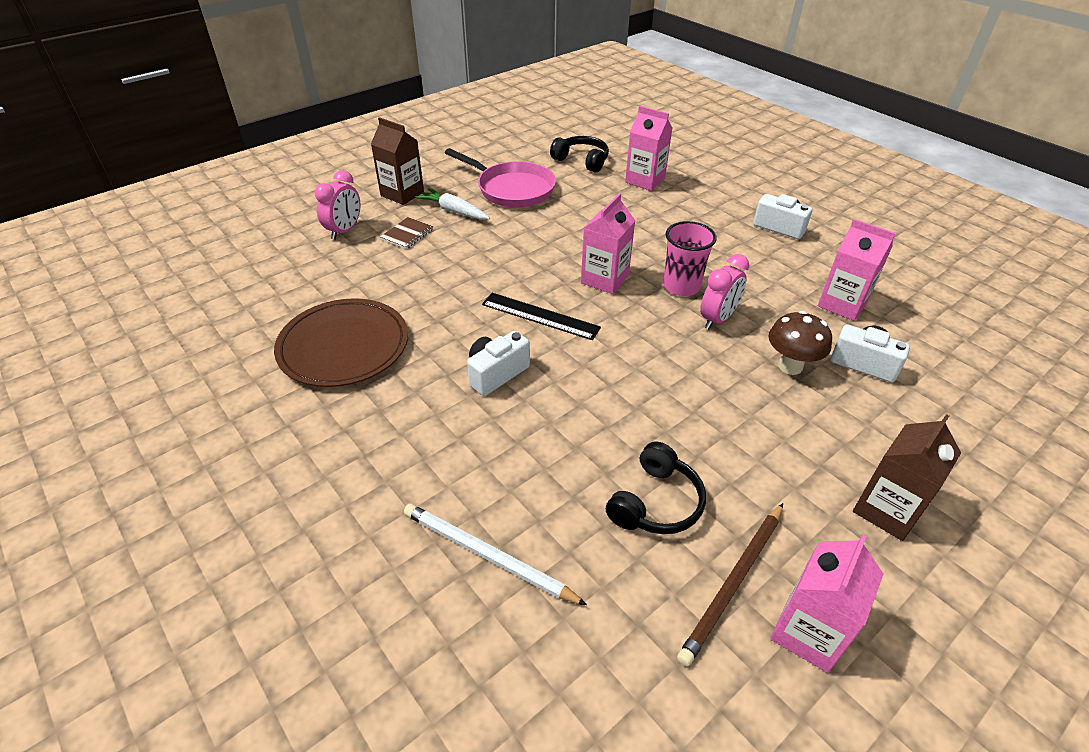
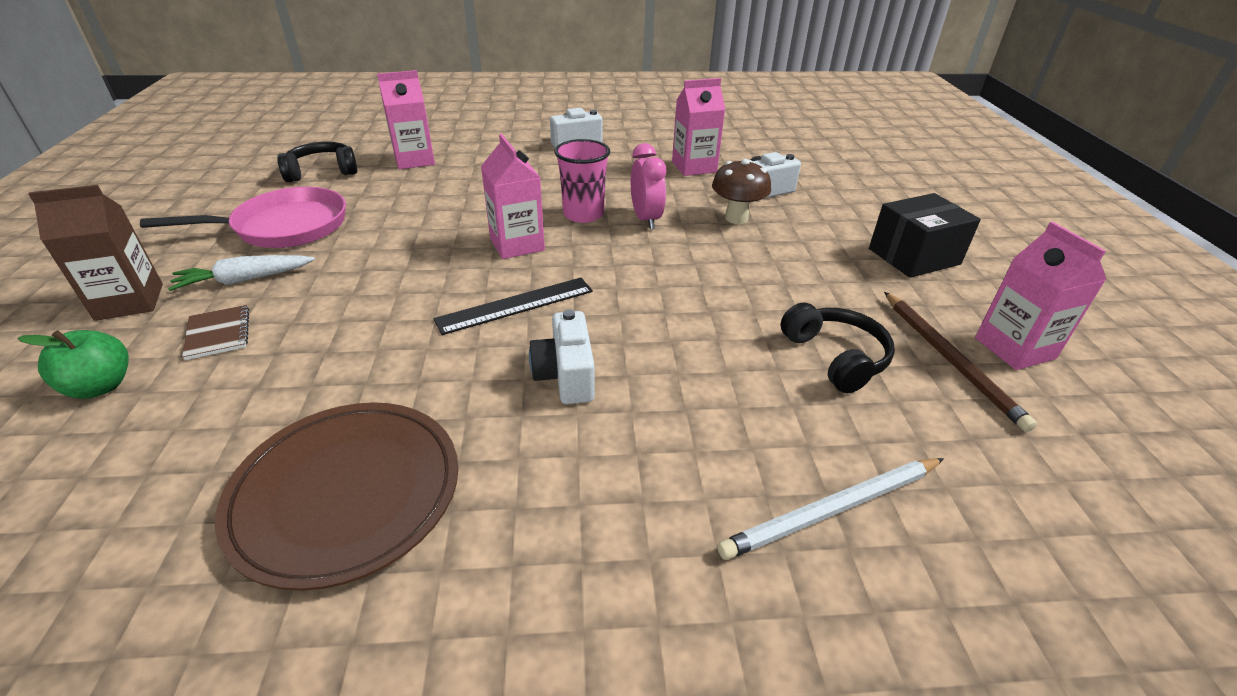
camera: 55 degrees left, 5 degrees down
pink clock [314,170,360,240] -> green apple [18,330,129,399]
brown carton [853,414,961,541] -> black box [869,193,981,278]

